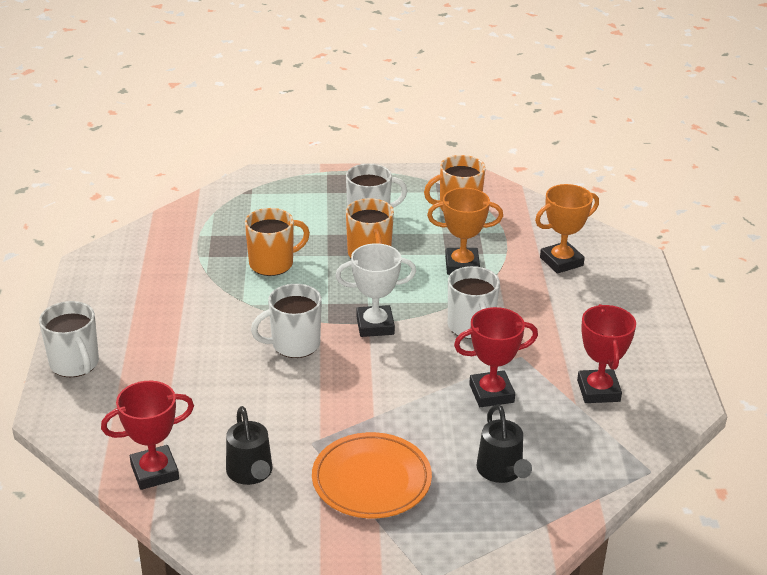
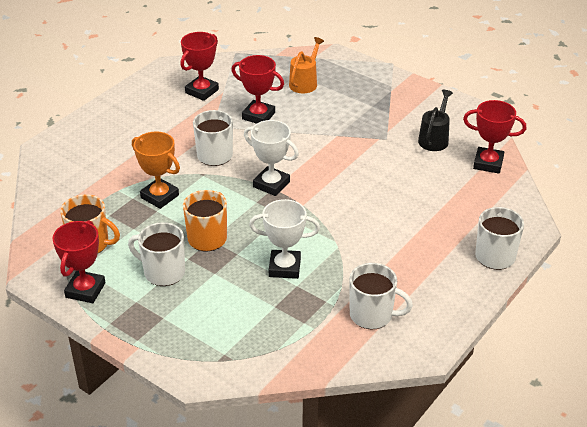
camera: 140 degrees left, 5 degrees up
orange mug [245,208,310,276] -> white trophy [249,199,320,279]
white mug [251,284,322,358] -> white mug moved to [349,263,413,329]
orange plate [312,432,432,518] -> none
black watering can [477,404,532,483] -> orange watering can [289,37,324,93]
orange trophy [535,184,599,274] -> none
none -> red trophy [52,220,105,303]

